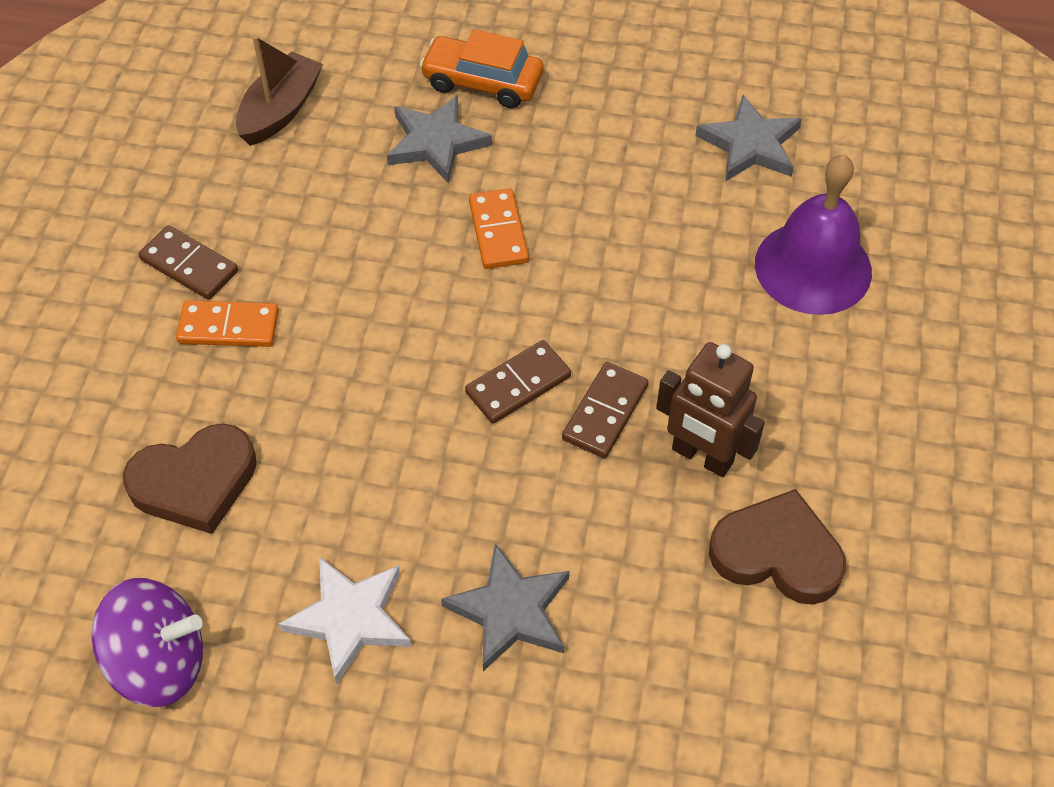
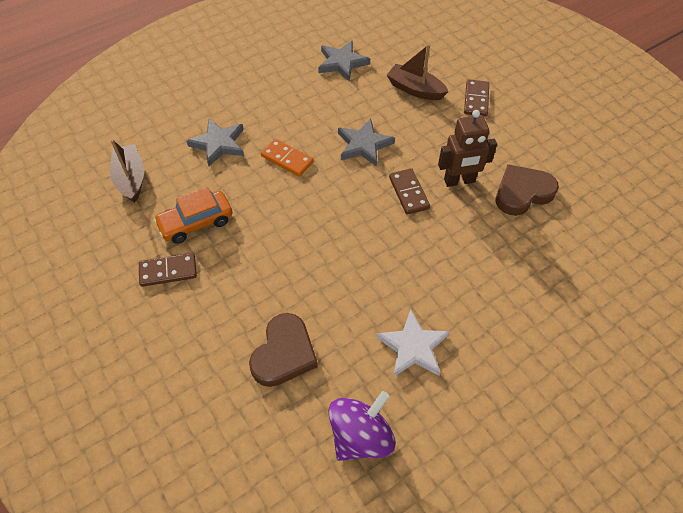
camera: 45 degrees left, 0 degrees up
orange domino [176,300,279,347] -> none
orange car [420,29,544,108] -> orange car moved to [154,187,232,244]
grey star [441,544,569,671] -> grey star moved to [338,118,395,167]
brown domino [465,340,571,424] -> brown domino moved to [464,79,489,117]
purple bell [755,154,872,315] -> brown boat [387,44,449,100]

